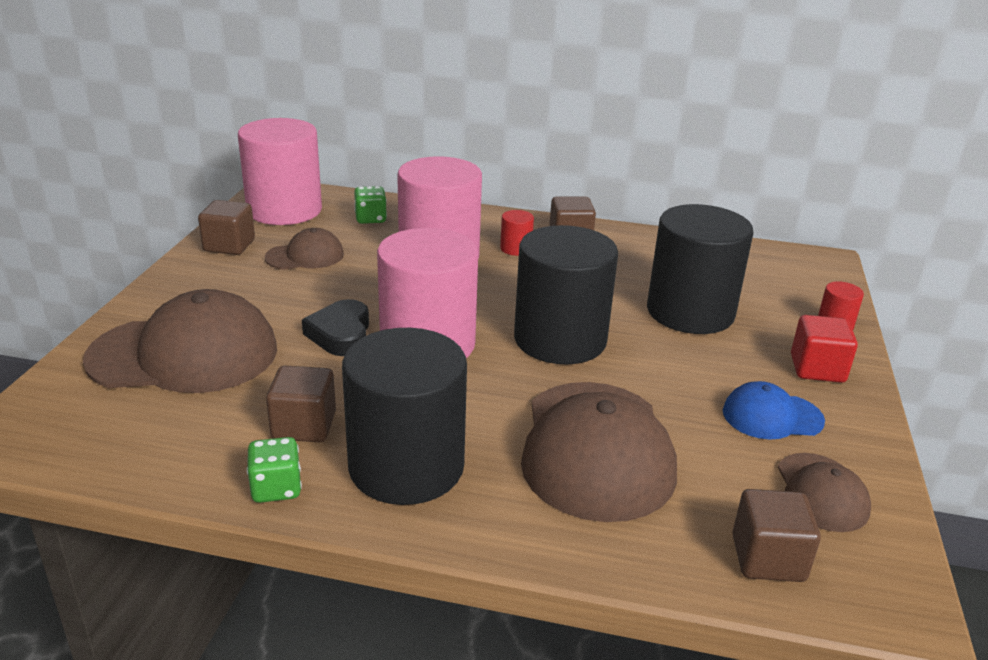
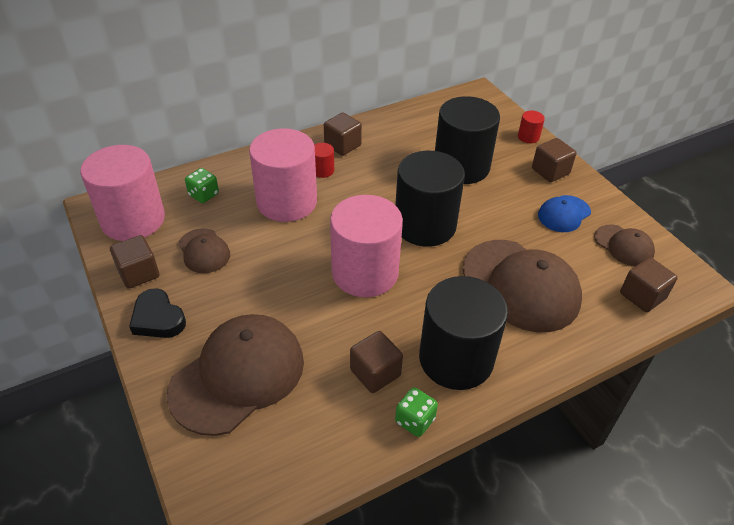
camera: 40 degrees left, 15 degrees up
brown cap [265,228,344,270] -> brown cap turned 120 degrees clockwise [178,228,230,273]
black heart [302,299,369,356] -> black heart moved to [129,288,186,338]
red cube [791,315,858,383] -> brown cube [532,138,577,182]

